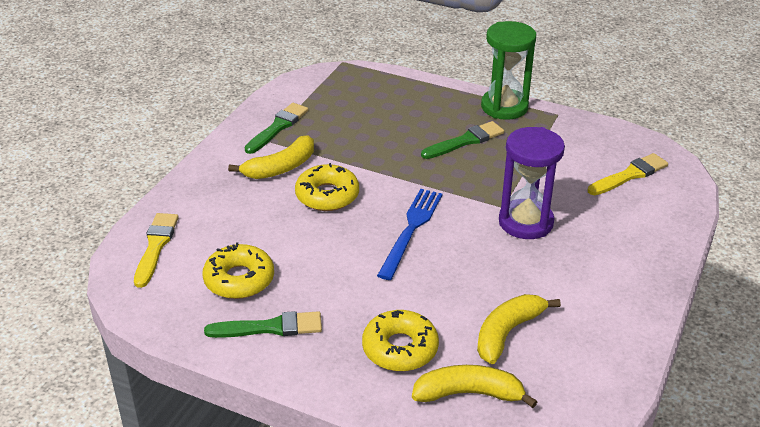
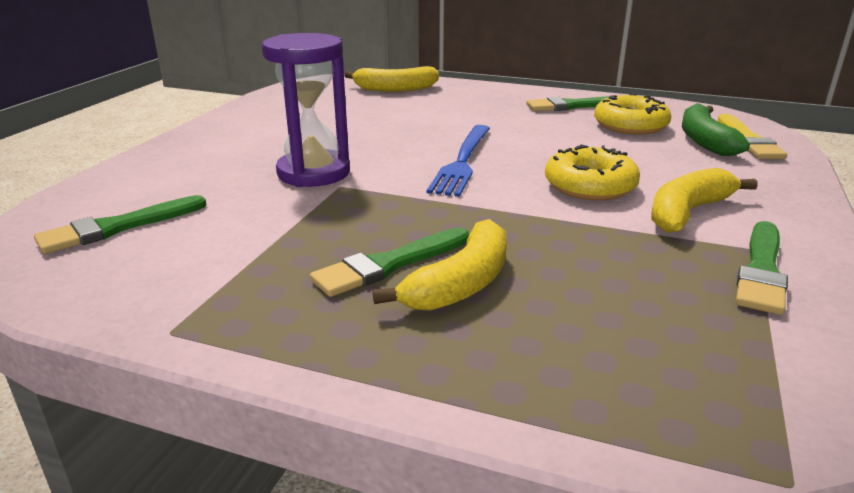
camera: 175 degrees right, 10 degrees down
yellow donut [362,310,439,371] -> none
yellow banana [477,294,561,364] -> yellow banana moved to [373,219,507,311]
green hourglass [481,21,536,120] -> none
yellow brush [588,153,668,195] -> green brush [34,195,207,254]
none -> green banana [682,103,750,156]

